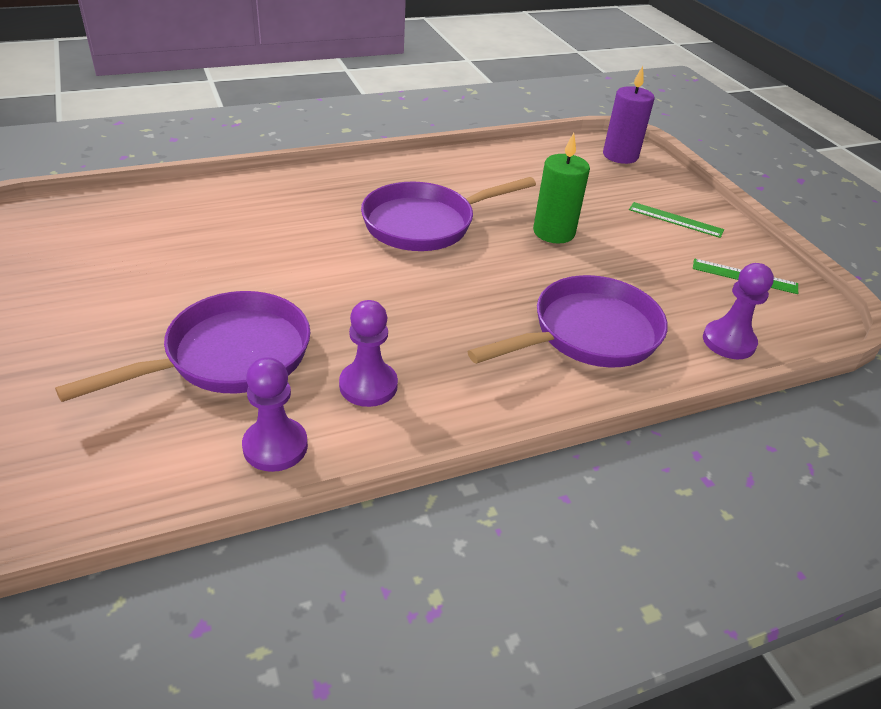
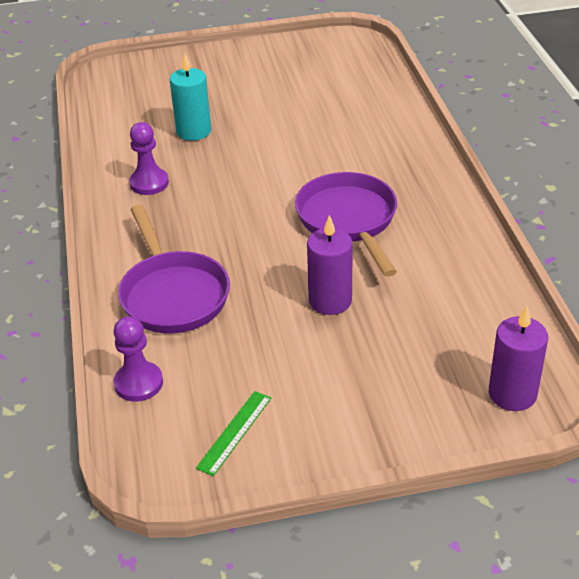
camera: 105 degrees right, 0 degrees up
purple pan [55,291,311,402] -> turquoise candle [170,54,211,141]
purple pawn [242,357,308,472] -> none
green candle [533,133,590,244] -> purple candle [307,215,353,315]
green ruler [629,202,724,238] -> none

